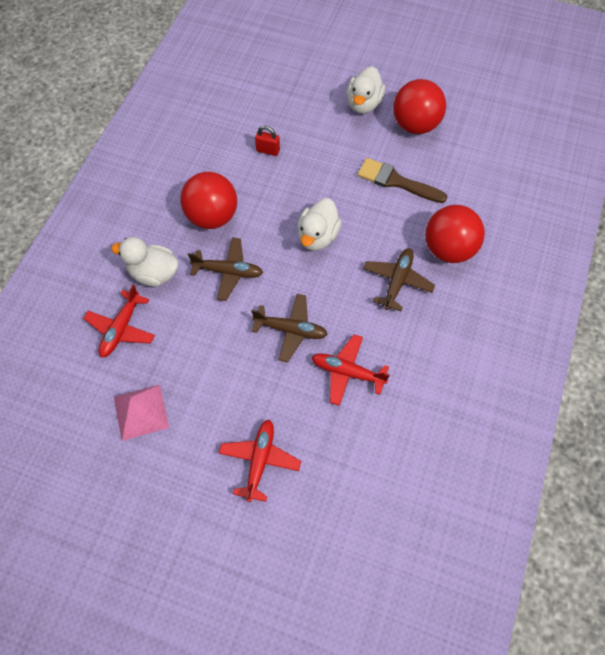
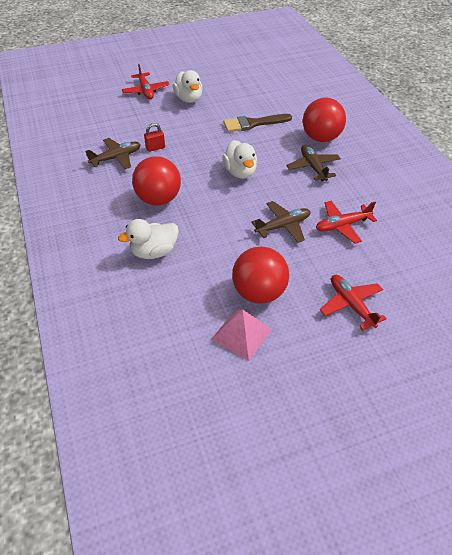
camera: 40 degrees left, 15 degrees down
red plane [83,284,155,357] -> red plane moved to [122,64,170,100]
brown plane [188,237,263,301] -> brown plane moved to [86,138,141,169]
red ball [393,79,446,134] -> red ball moved to [232,247,289,304]

